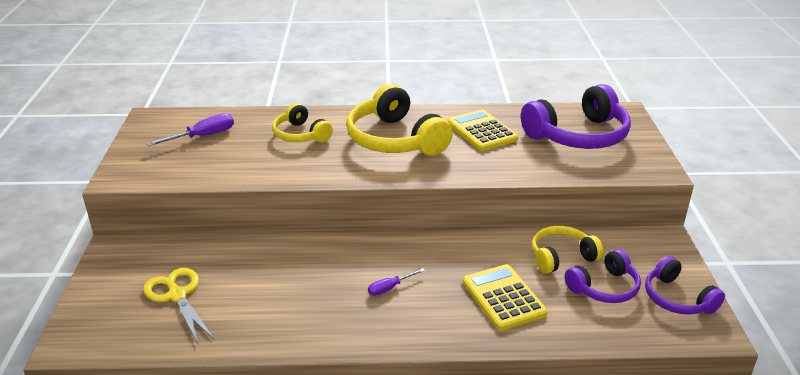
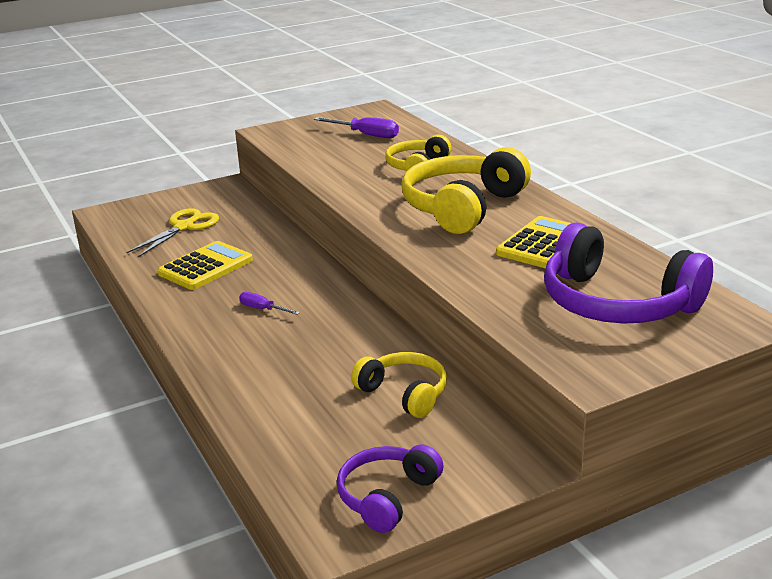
camera: 65 degrees right, 5 degrees down
yellow calculator [463,264,548,331] -> yellow calculator moved to [157,241,253,290]
purple headphones [565,249,641,303] -> none

